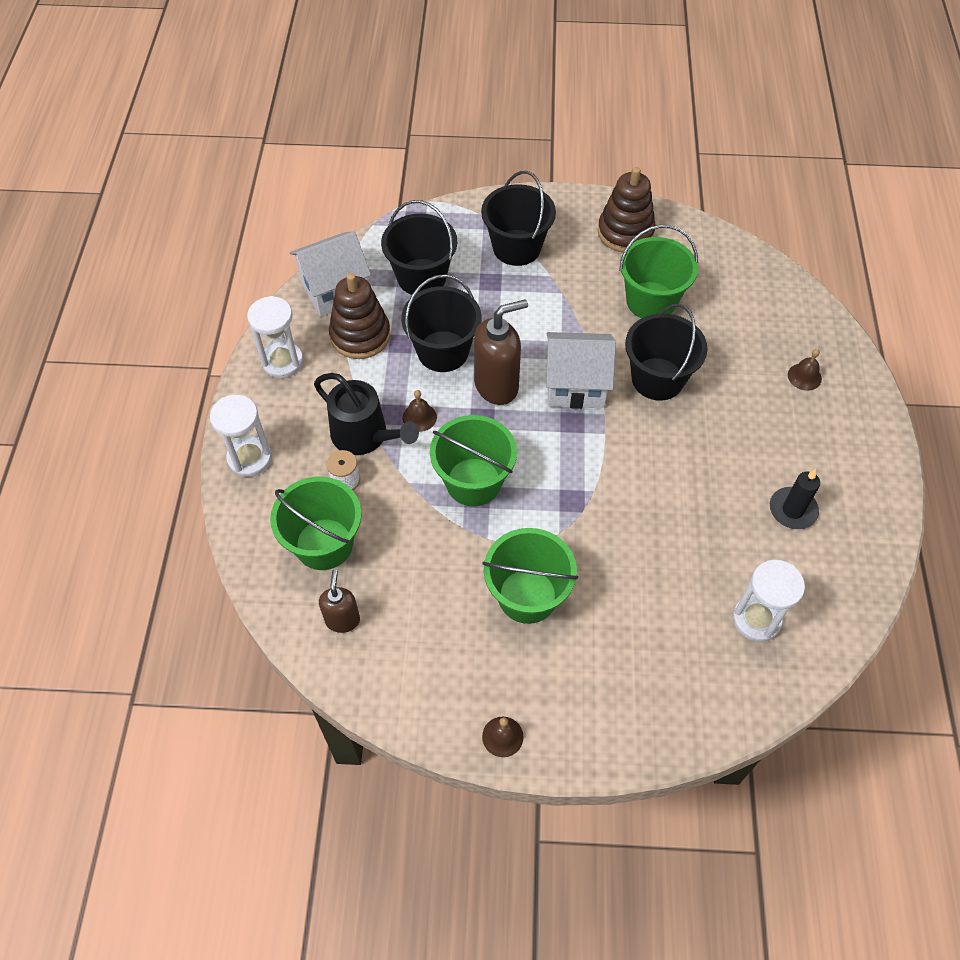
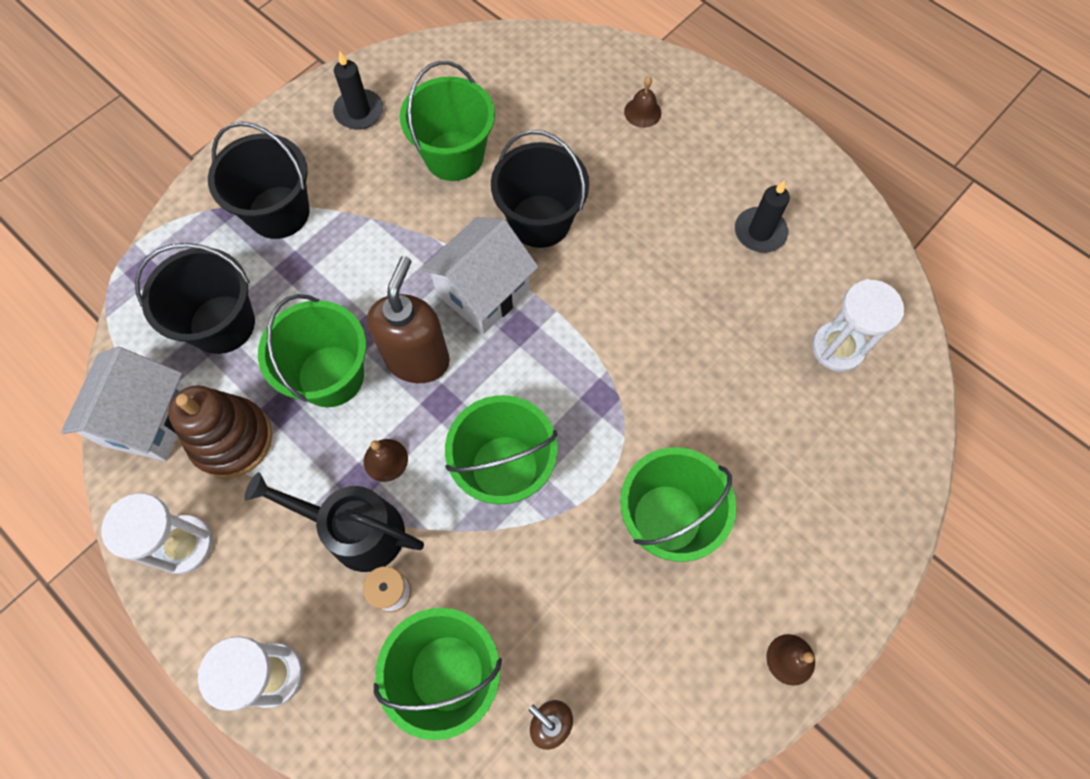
camera: 50 degrees left, 10 degrees up
black watering can [314,373,419,455] -> black watering can turned 150 degrees counterclockwise [244,472,424,572]
black bucket [401,274,481,372] -> green bucket [258,294,366,407]
brown stacking toy [598,167,655,252] -> black candle [333,51,383,129]

